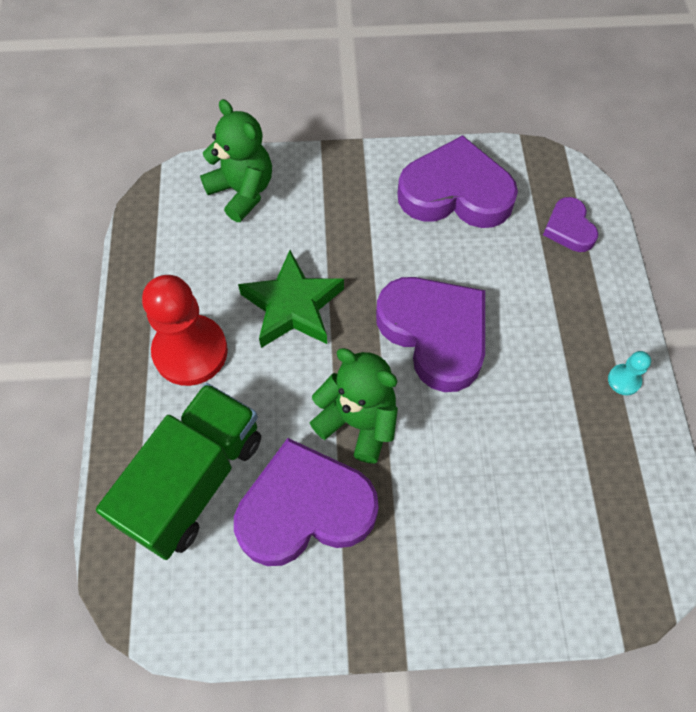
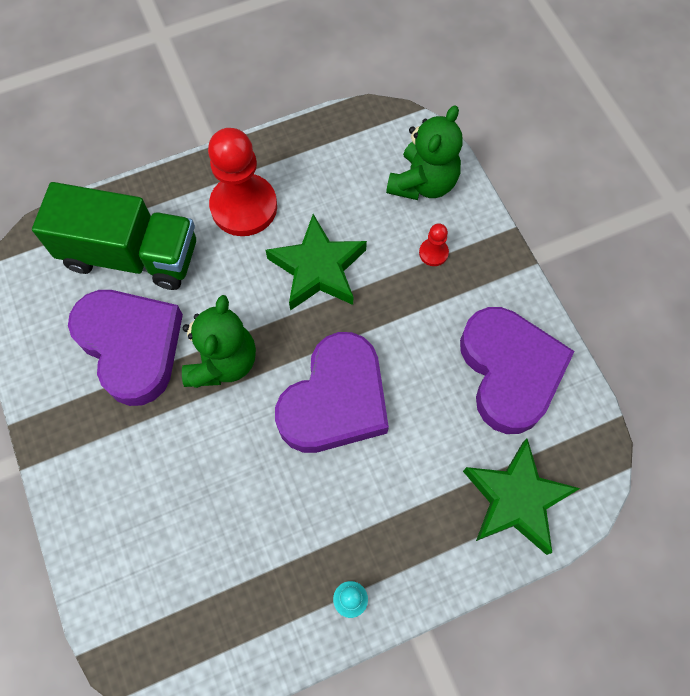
camera: 70 degrees right, 5 degrees up
purple heart [543,197,598,252] -> green star [463,439,580,555]
none -> red pawn [419,223,449,266]

